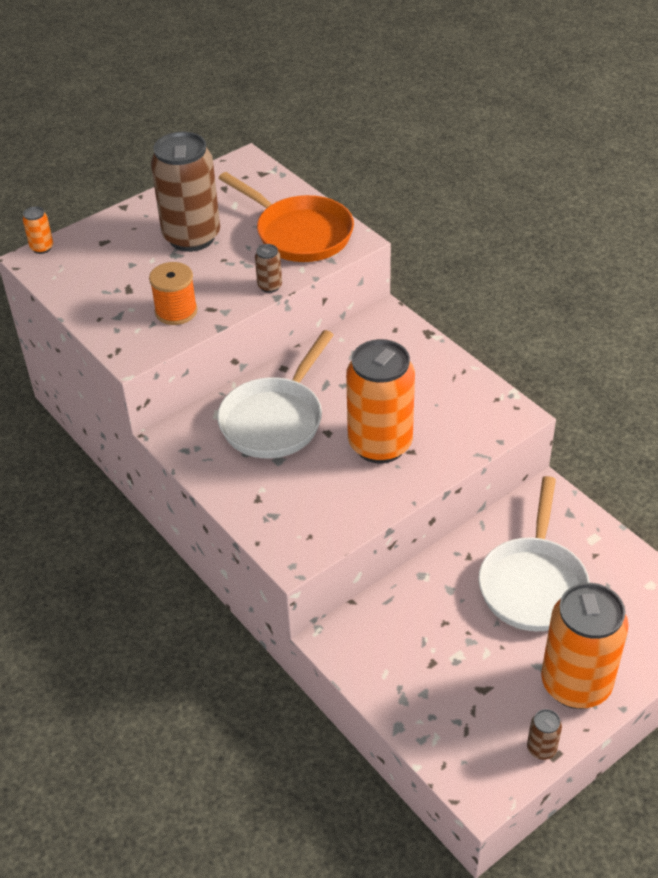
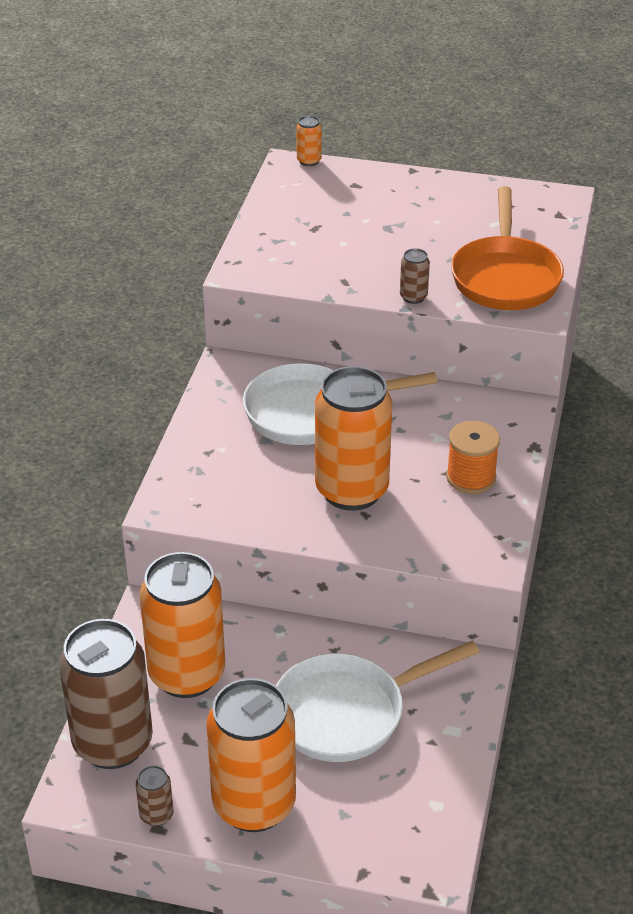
camera: 50 degrees right, 5 degrees down
orange spool [149,262,198,325] -> orange spool moved to [446,421,500,494]
brown can [151,132,220,252] -> brown can moved to [59,619,153,769]
none -> orange can [140,552,225,698]

